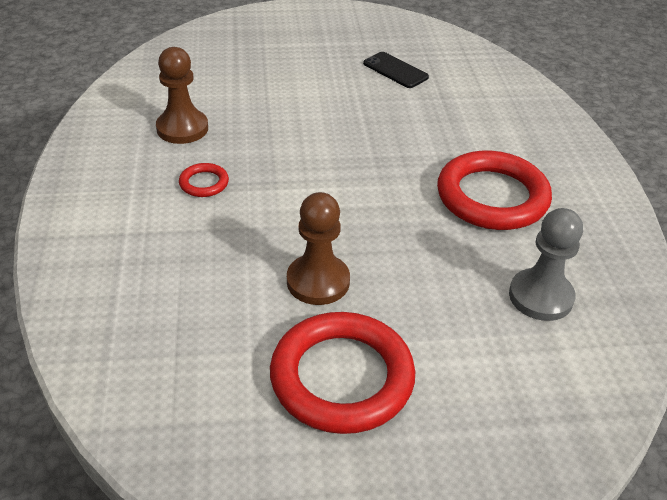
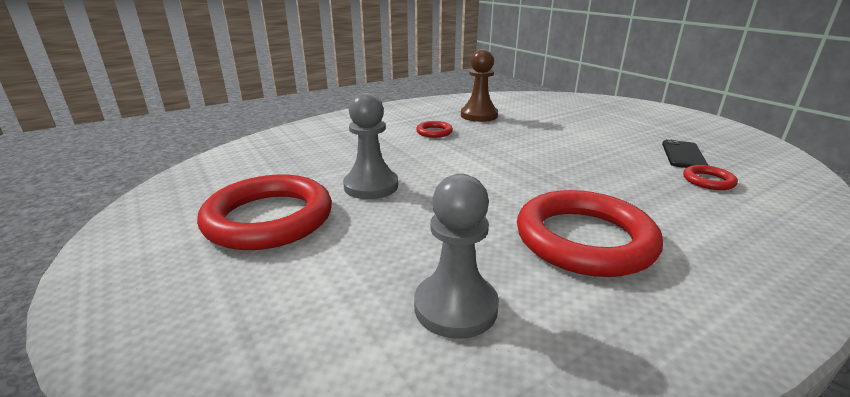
camera: 65 degrees right, 15 degrees down
brown pawn [287,192,350,305] -> grey pawn [343,93,398,199]
none -> red ring [683,165,738,190]

